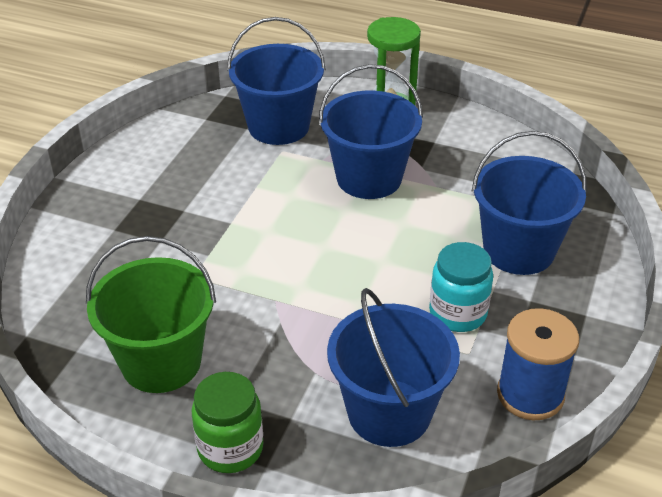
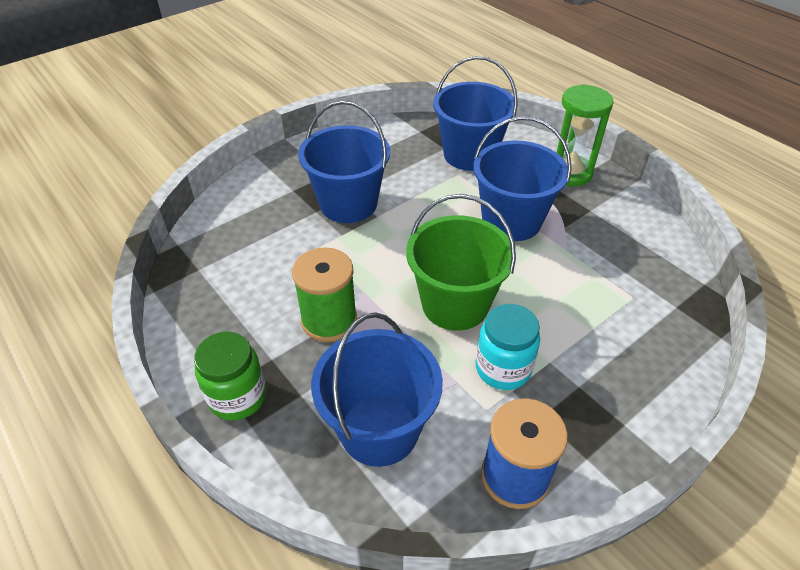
camera: 30 degrees right, 5 degrees up
green bucket [86,236,216,393] -> green bucket moved to [406,194,516,331]
blue bucket [472,131,587,275] -> blue bucket moved to [298,101,390,223]
none -> green spool [292,248,357,342]

